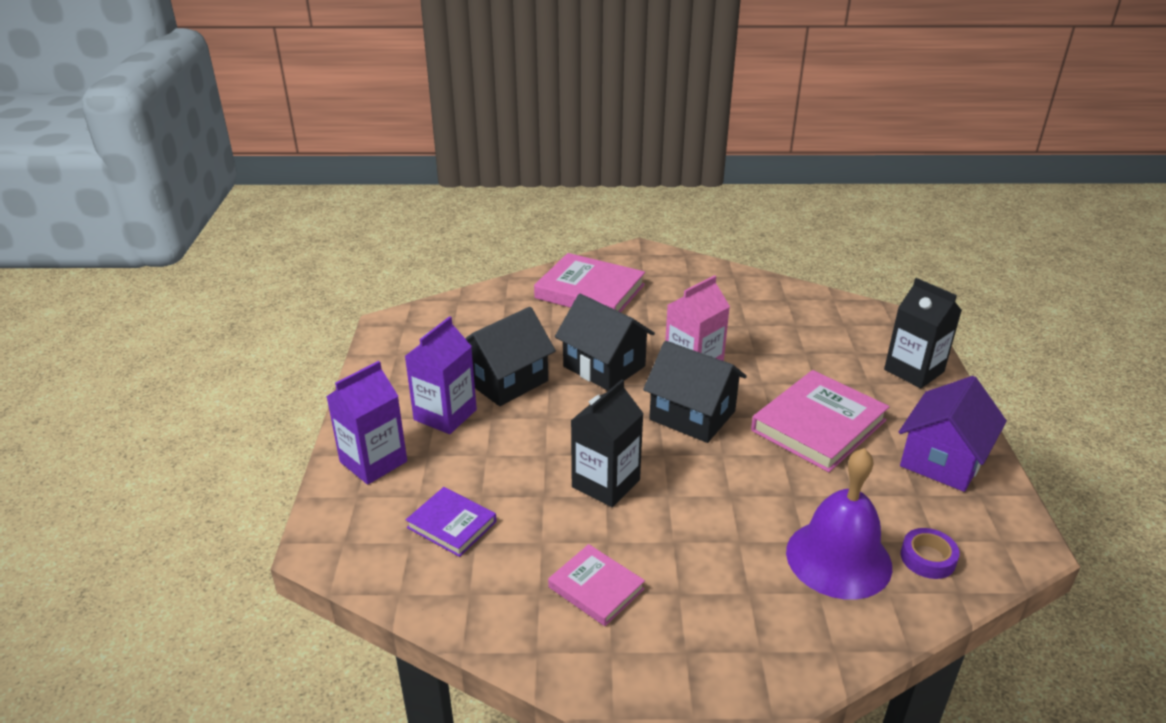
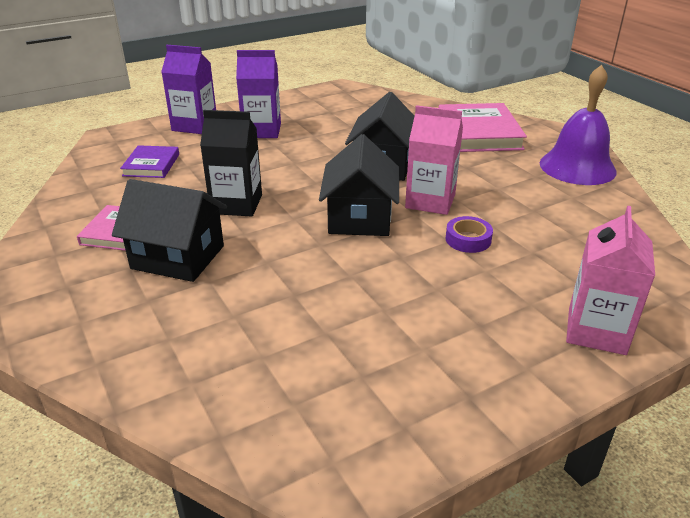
camera: 60 degrees right, 0 degrees up
black house [465,307,556,406] -> black house moved to [112,179,227,282]
pink book [751,370,890,472] -> none
purple bell [786,448,892,600] -> purple bell moved to [540,65,617,185]
black carton [884,278,962,388] -> pink carton [566,206,655,355]
purple house [899,376,1007,492] -> none
purple tape [901,528,960,579] -> purple tape moved to [445,216,493,253]

